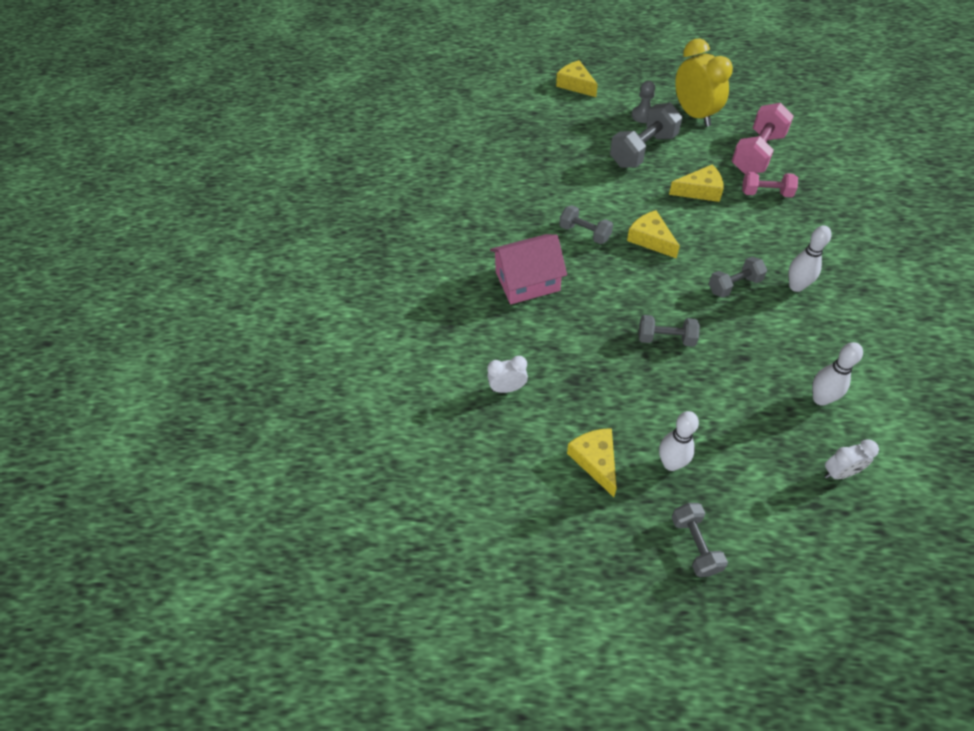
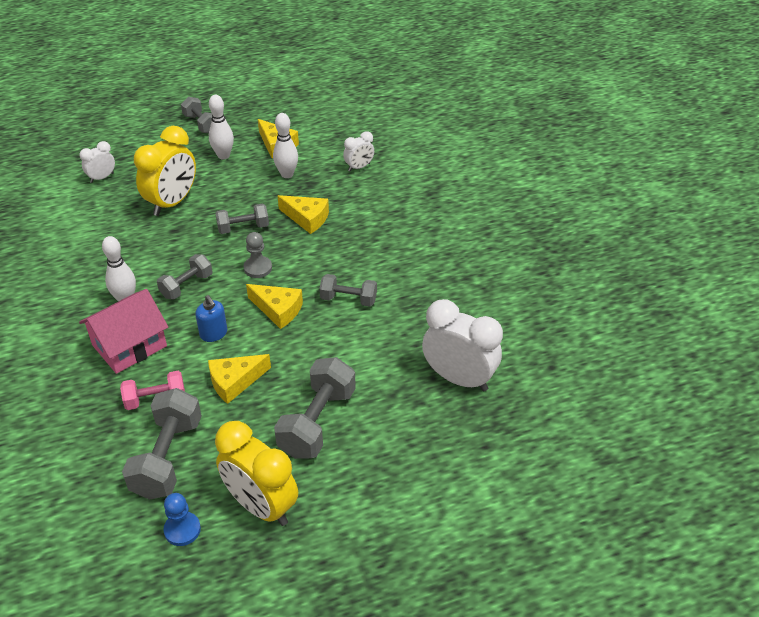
camera: 155 degrees right, 10 degrees down
pink house [490,234,567,304] -> pink house moved to [79,289,168,374]
yellow cheese [556,60,598,97] -> yellow cheese moved to [278,195,329,234]
grey pawn [632,81,655,123] -> grey pawn moved to [244,232,272,278]
pink dumbbell [732,103,794,174] -> grey dumbbell [122,388,202,500]
white bowling pin [812,342,863,406] -> white bowling pin moved to [273,113,298,178]
none -> yellow clock [134,126,196,216]
none -> blue pawn [163,493,201,546]
none -> blue soap dispenser [195,295,227,342]
none -> white clock [422,299,503,391]

